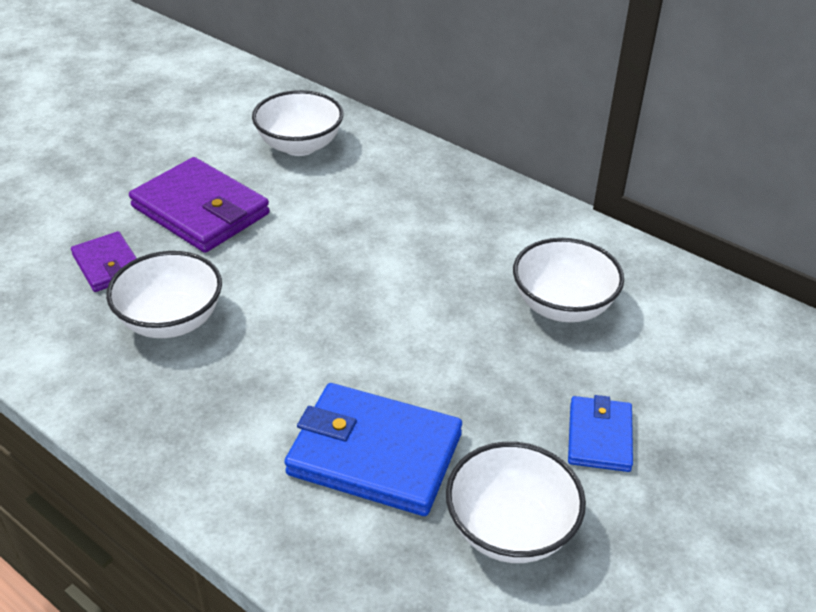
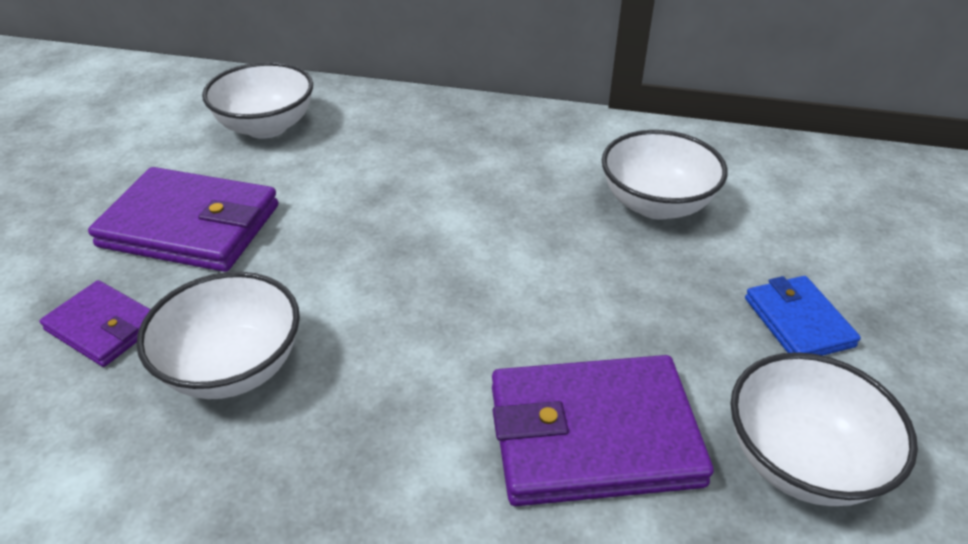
camera: 25 degrees left, 0 degrees up
blue wallet [284,383,462,516] -> purple wallet [492,355,714,506]

